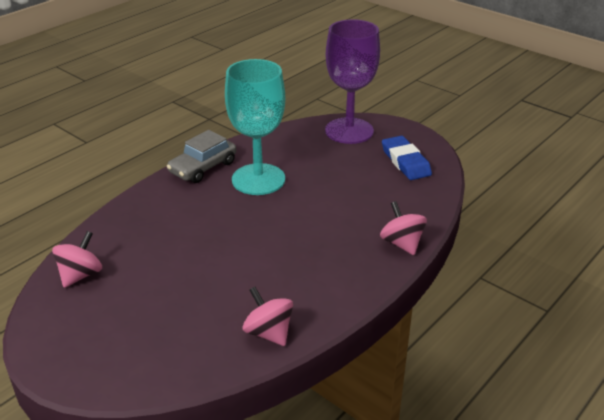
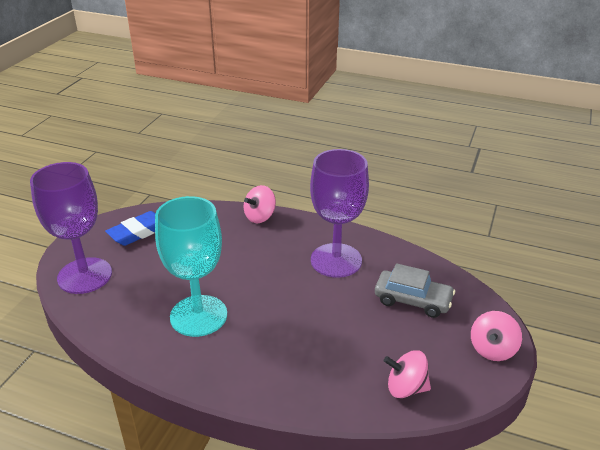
camera: 110 degrees left, 0 degrees up
grey car [167,130,236,183] -> grey car moved to [375,263,455,318]
pink spinning top [243,287,293,346] -> pink spinning top moved to [471,311,522,361]
none -> purple goblet [310,149,369,278]

